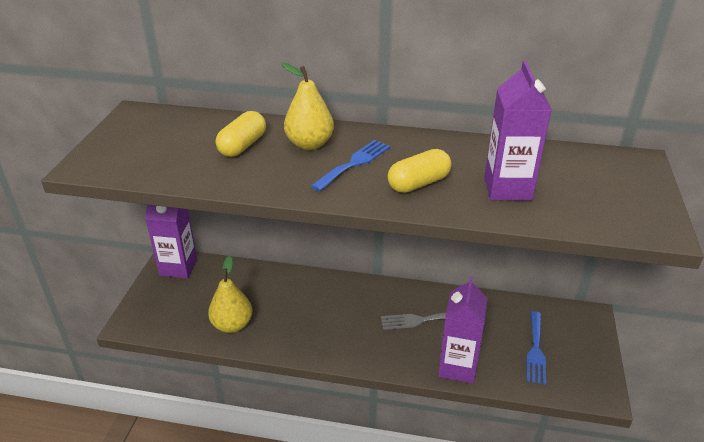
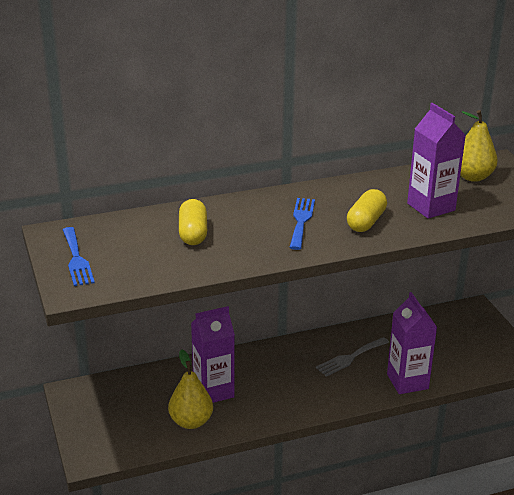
camera: 30 degrees left, 5 degrees down
purple carton [145,205,197,278] -> purple carton moved to [191,306,235,403]
yellow pear [281,63,334,150] -> yellow pear moved to [460,110,498,182]
blue fork [527,311,546,385] -> blue fork moved to [63,227,95,286]

